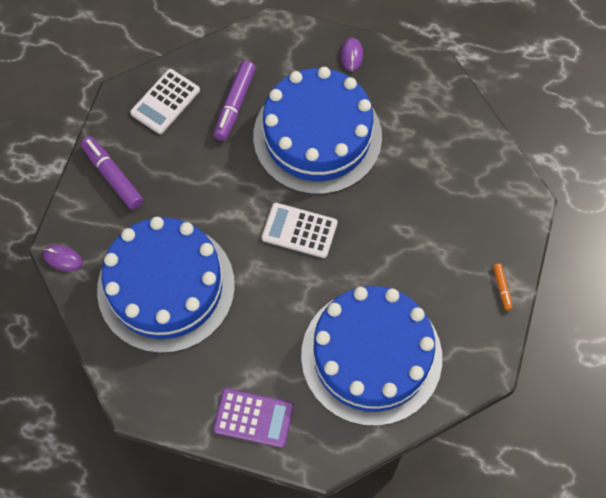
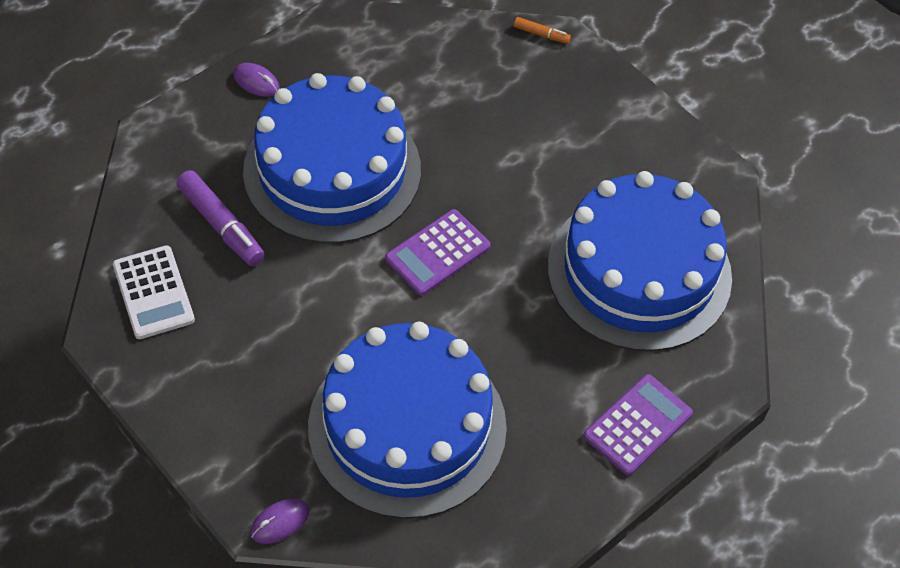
camera: 60 degrees left, 10 degrees down
purple marker [81,136,143,210] -> none
white calculator [262,203,338,258] -> purple calculator [385,209,491,296]
orange marker [493,263,513,310] -> orange marker moved to [514,17,571,44]

